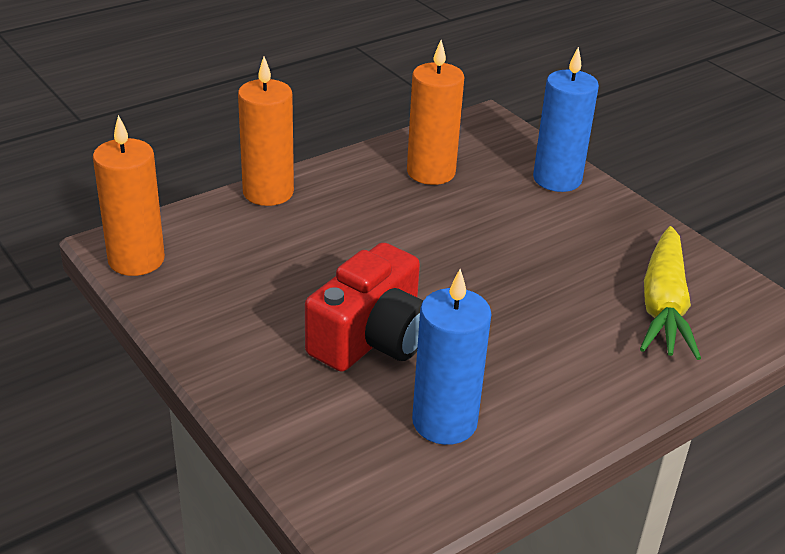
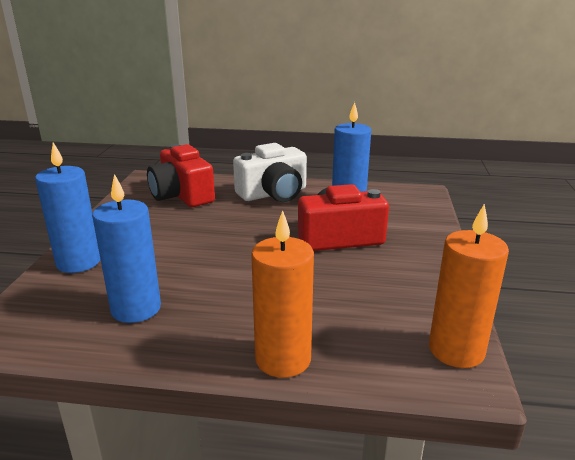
camera: 135 degrees left, 10 degrees down
orange candle [407,40,464,185] -> blue candle [92,174,161,323]
yellow carrot [640,226,701,360] -> red camera [147,144,215,207]
none -> white camera [233,143,307,202]

